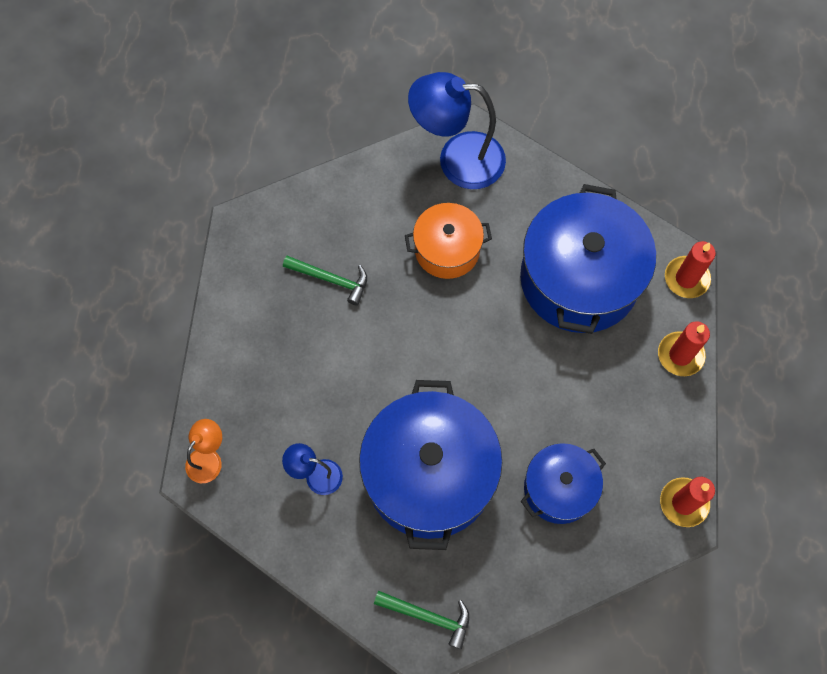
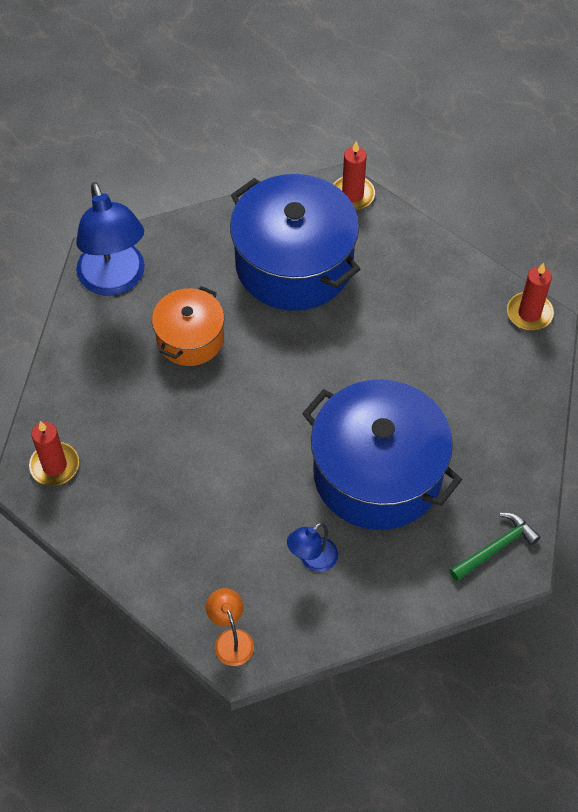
camera: 55 degrees left, 10 degrees down
green hammer [283,256,367,306] -> none
blue lamp [408,72,506,189] -> blue lamp turned 60 degrees counterclockwise [76,182,145,296]
blue pot [521,443,606,524] -> none
red candle [658,321,710,376] -> red candle moved to [29,421,79,486]

